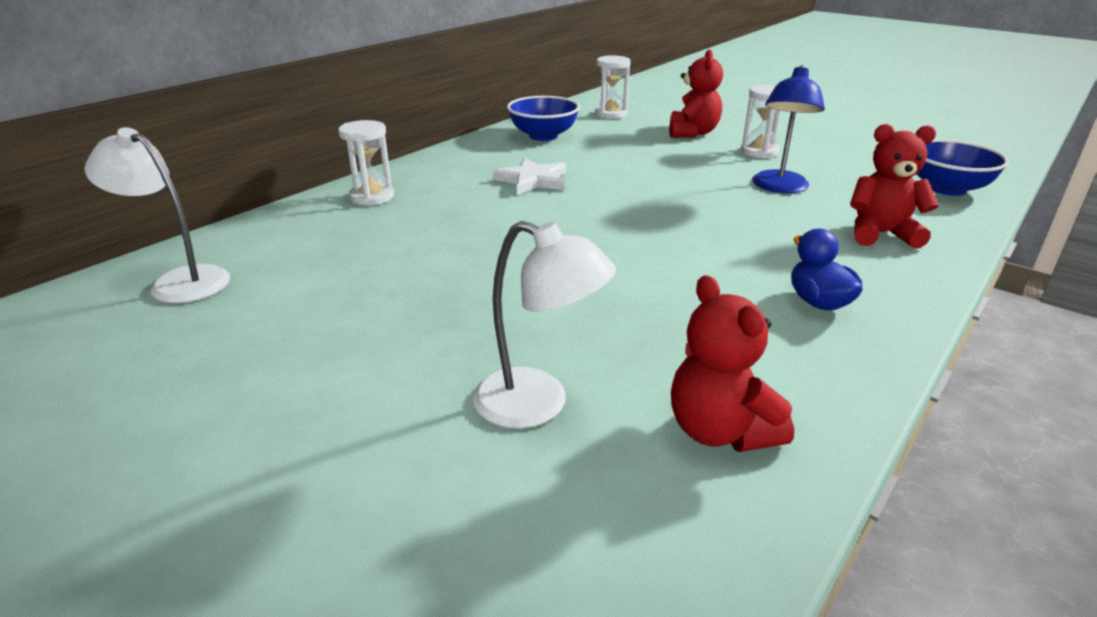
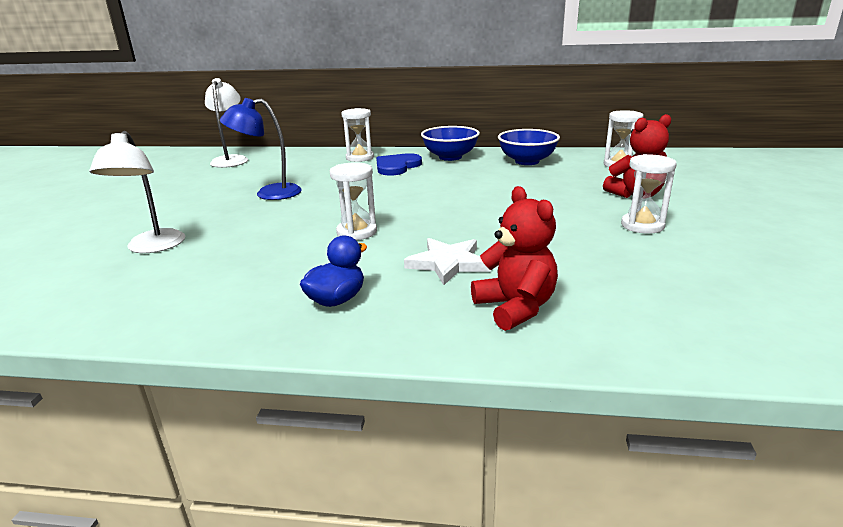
camera: 60 degrees right, 5 degrees down
white star [493,157,566,195] -> white star moved to [404,238,491,285]
red teddy bear [671,275,794,452] -> none
blue lamp [752,65,825,193] -> blue lamp moved to [220,98,302,200]
blue bowl [917,139,1009,196] -> blue bowl moved to [421,126,480,161]
none -> white hourglass [330,162,377,240]
none -> blue heart [376,153,422,176]

